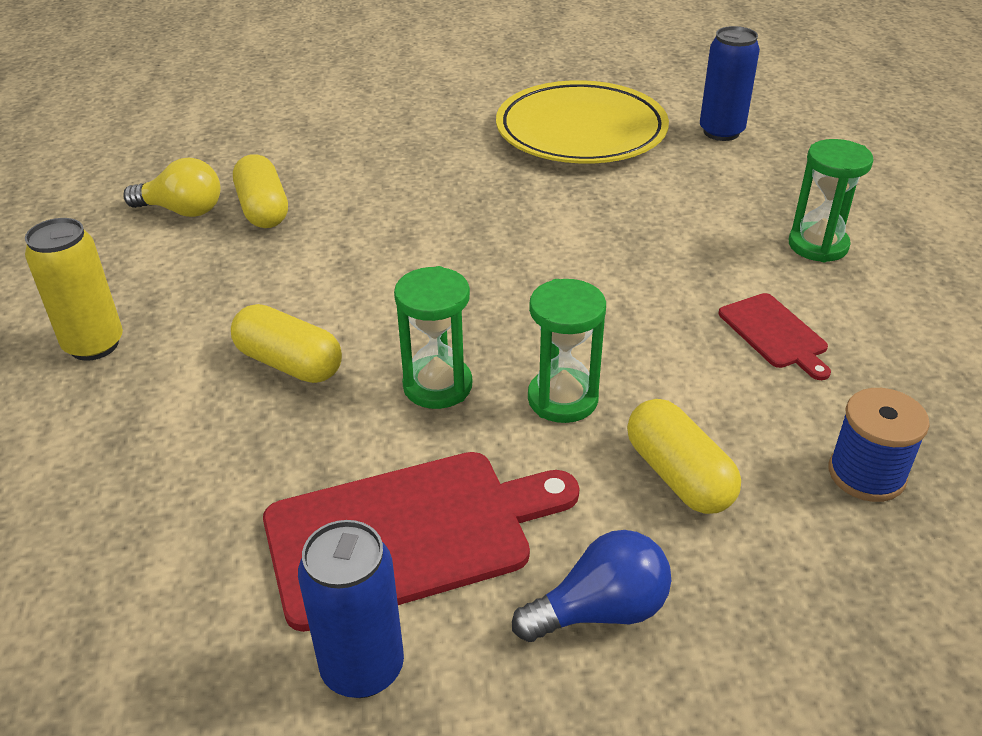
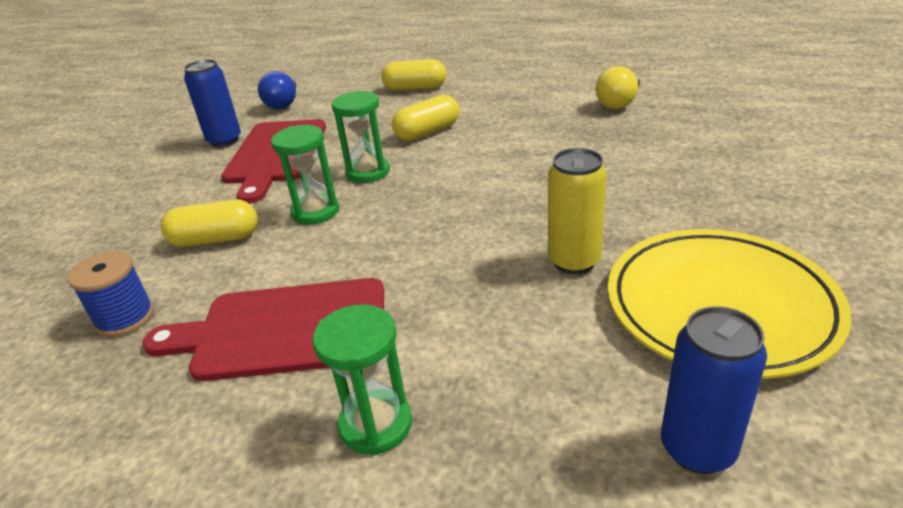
camera: 115 degrees right, 5 degrees down
yellow can [25,218,123,361] -> yellow can moved to [548,148,607,274]
yellow capsule [233,154,288,228] -> yellow capsule moved to [381,59,446,91]
blue light bulb [512,530,671,642] -> blue light bulb moved to [258,71,296,109]
red cutting board [719,293,831,380] -> red cutting board [142,278,384,381], size x1.94

